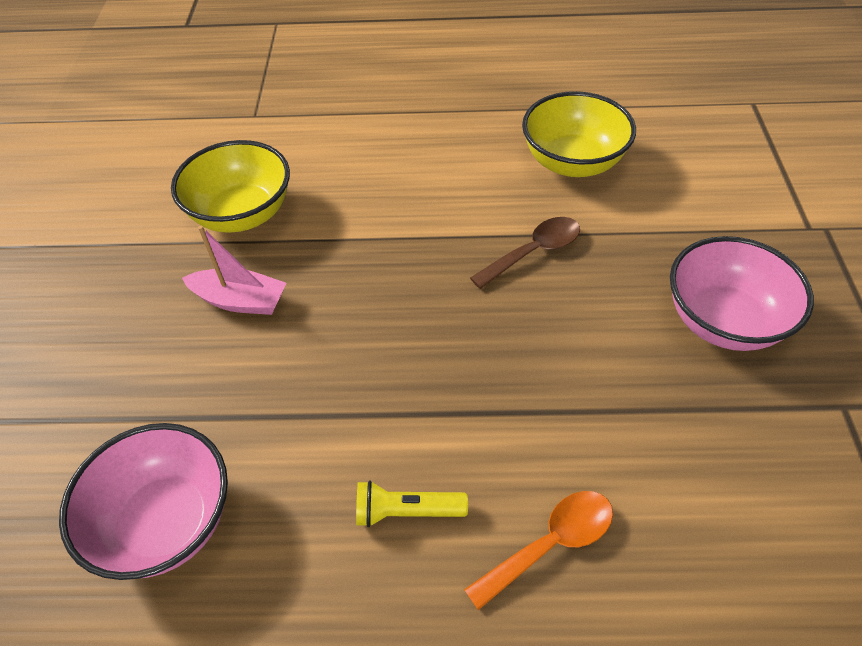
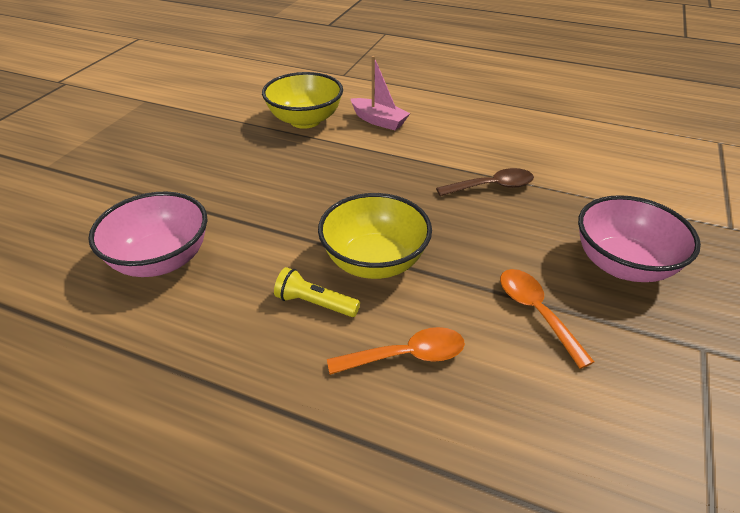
camera: 20 degrees right, 10 degrees down
pink boat [182,225,286,315] -> pink boat moved to [351,56,410,130]
yellow bowl [522,91,636,177] -> yellow bowl moved to [318,193,432,279]
none -> orange spoon [500,269,594,369]

